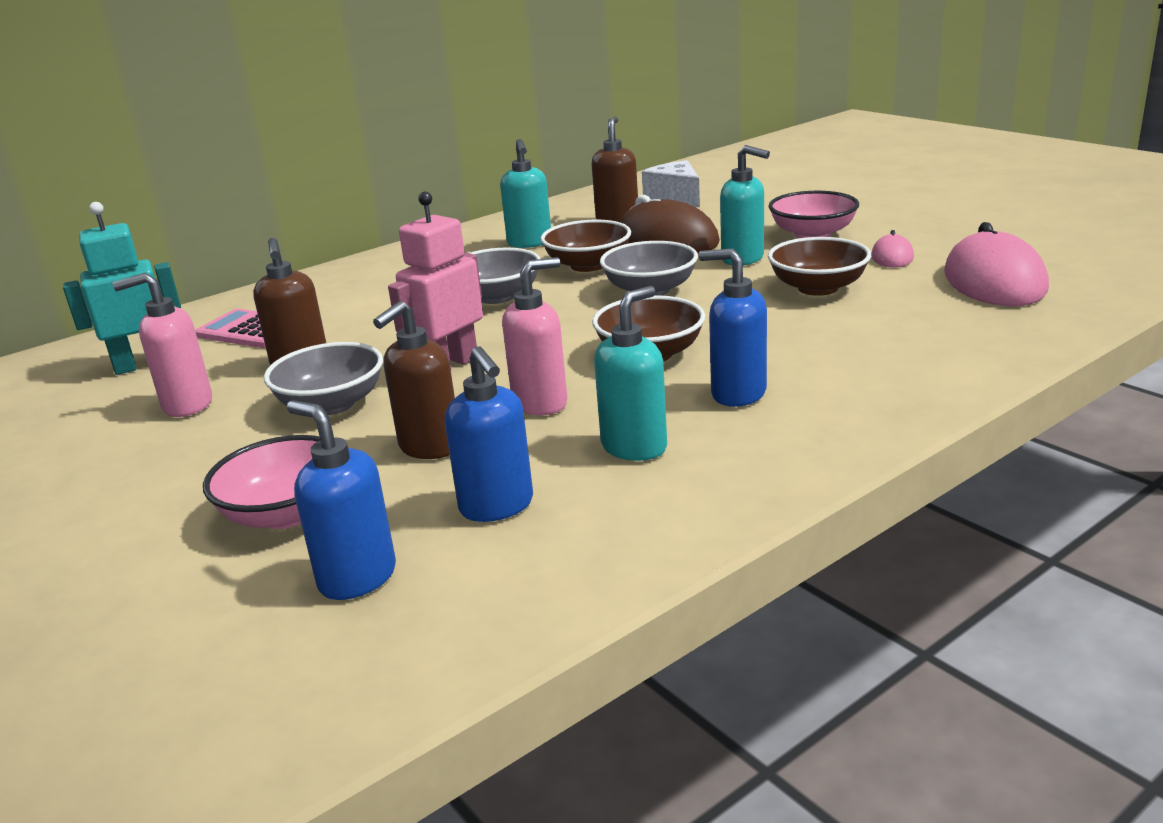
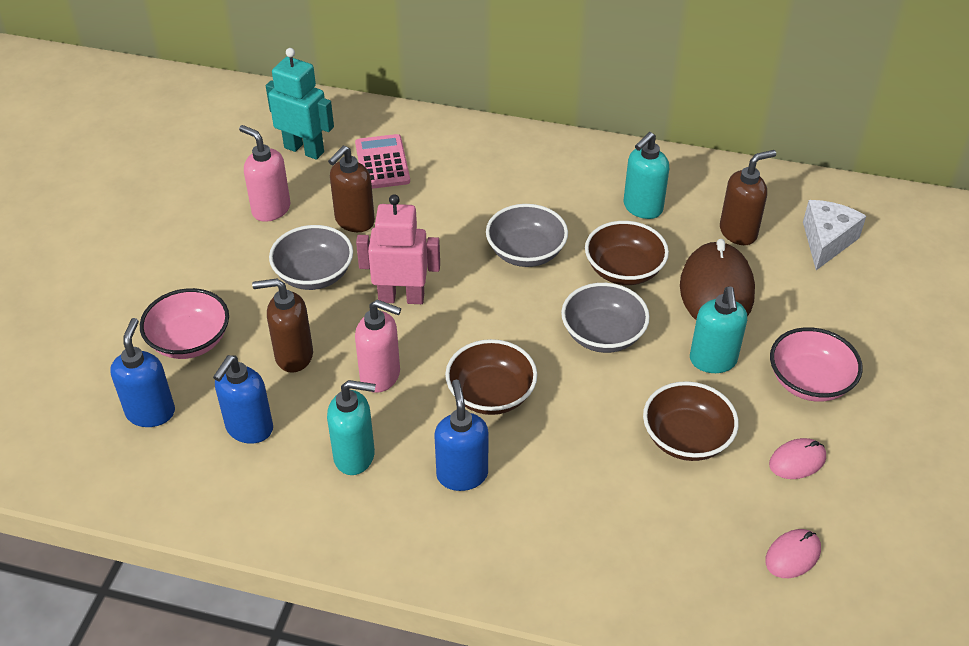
camera: 50 degrees right, 20 degrees up
pink mouse [944,222,1049,306] -> pink mouse [765,529,821,578], size x0.49

